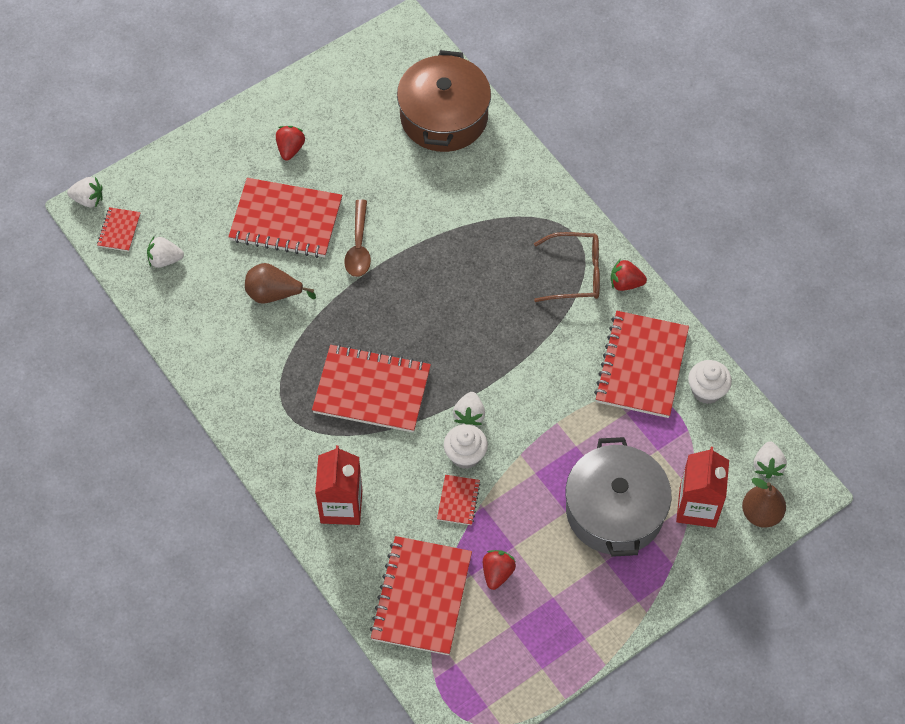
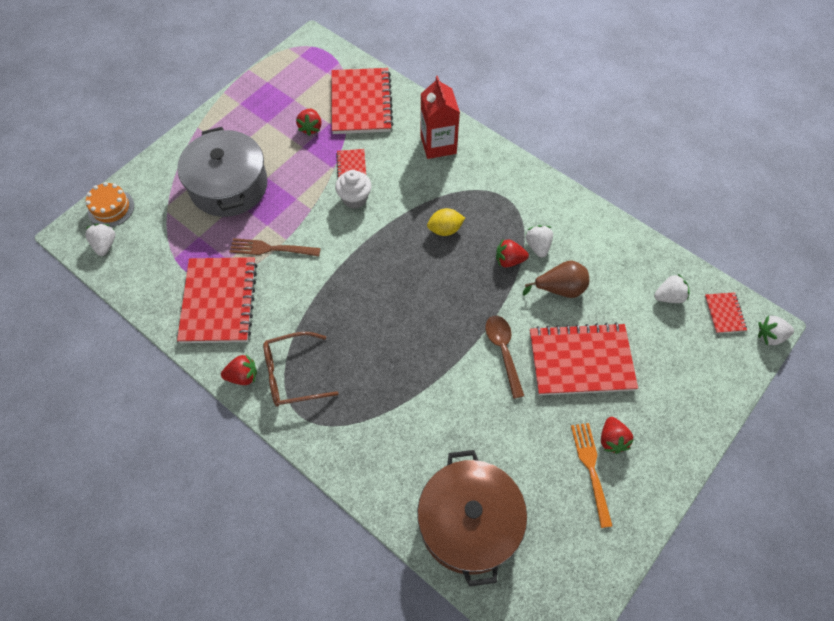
camera: 165 degrees right, 0 degrees up
red notebook [312,344,431,433] -> yellow lemon [427,208,465,236]
white strawberry [453,392,485,426] -> white strawberry moved to [525,225,553,258]
red carton [676,447,729,528] -> none
white cupcake [688,360,732,404] -> none
brown pear [742,478,786,528] -> orange cake [86,182,134,227]
none -> brown fork [230,238,321,257]
none -> red strawberry [496,239,529,267]
none -> orange fork [571,423,613,528]

